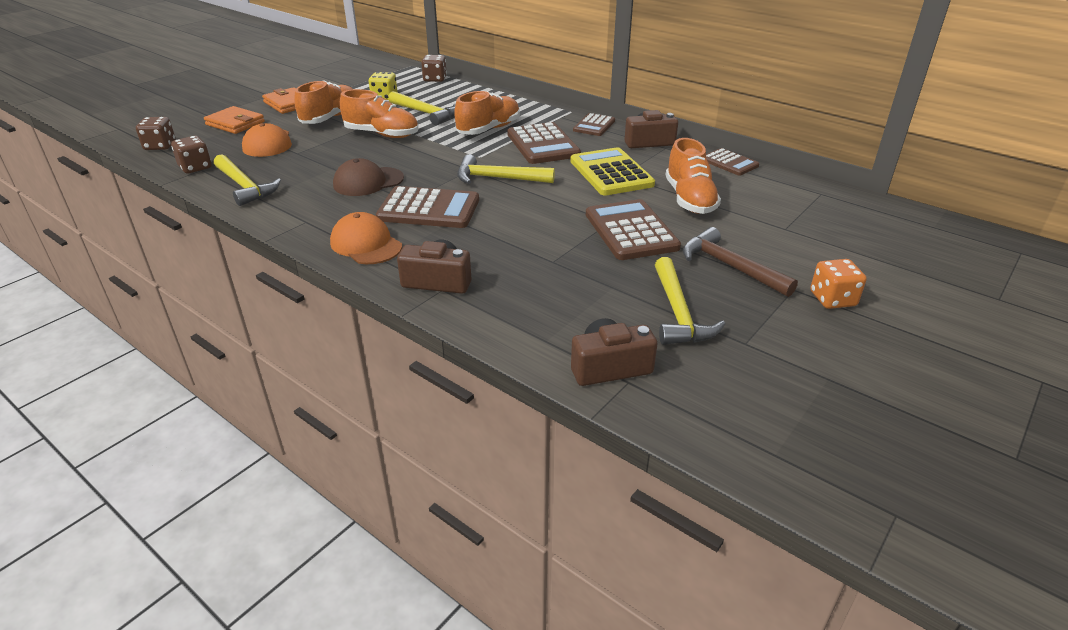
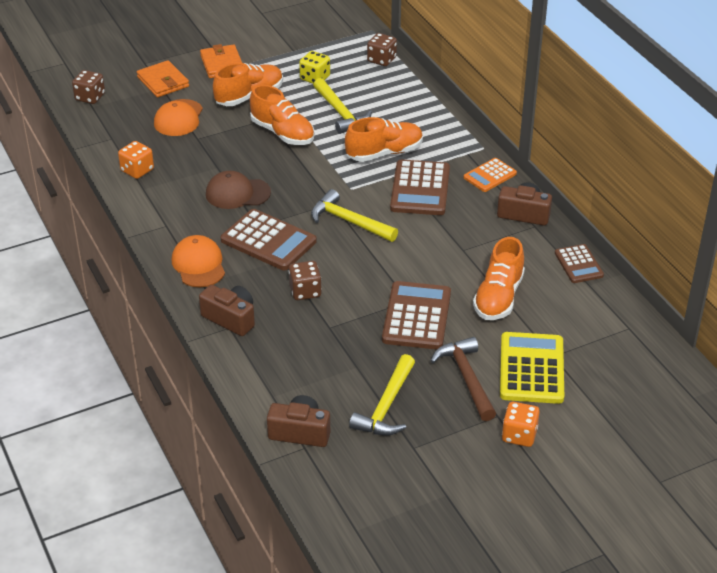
camera: 25 degrees right, 5 degrees up
brown dice [171,136,212,174] -> brown dice moved to [289,261,322,300]
yellow hammer [214,154,281,206] -> orange dice [118,141,154,179]
yellow calculator [571,147,655,195] -> yellow calculator moved to [500,332,564,404]
brown calculator [573,113,615,136] -> orange calculator [464,158,517,192]

